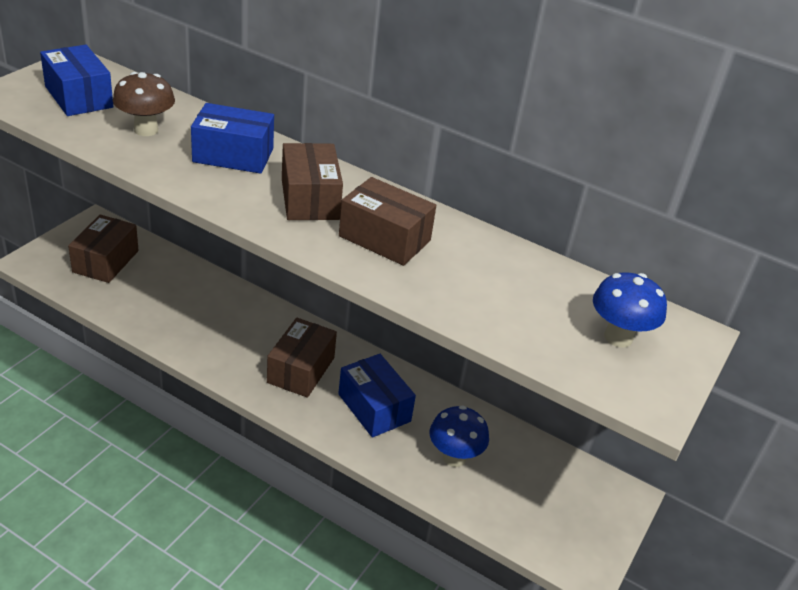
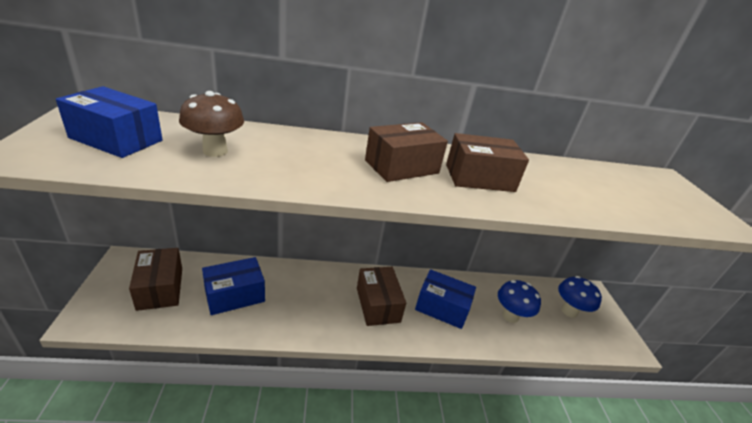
camera: 35 degrees left, 5 degrees down
blue box [191,103,274,174] -> blue box moved to [202,257,265,315]
brown box [282,143,343,220] -> brown box turned 75 degrees counterclockwise [365,122,448,182]
blue mushroom [593,272,667,347] -> blue mushroom moved to [558,276,602,318]

